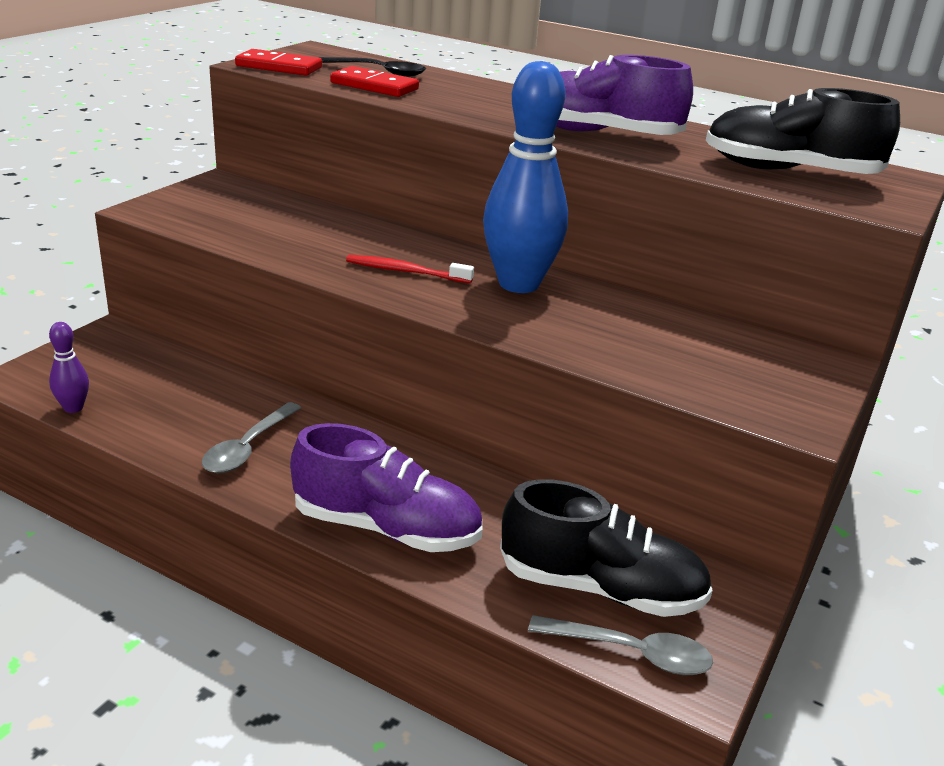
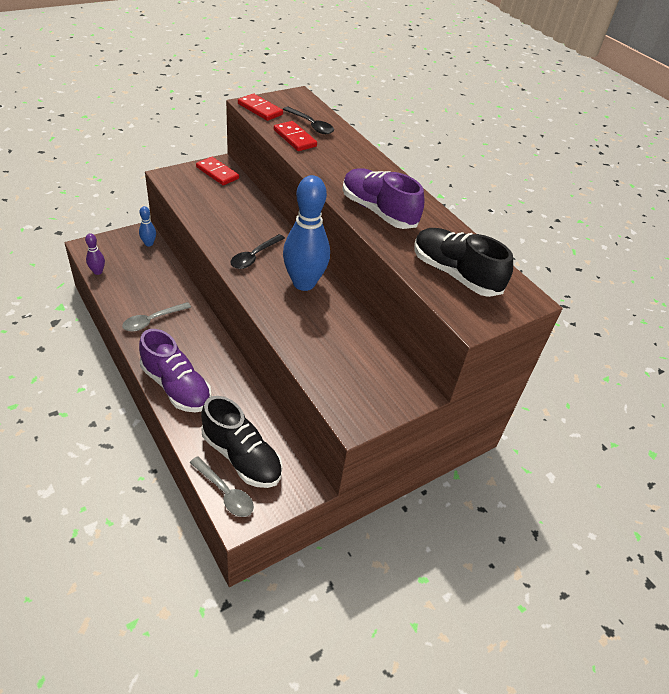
camera: 25 degrees right, 15 degrees up
red toothbrush [346,255,474,283] -> black spoon [230,234,285,269]
none -> blue bowling pin [139,206,156,246]
none -> red domino [196,157,239,185]

